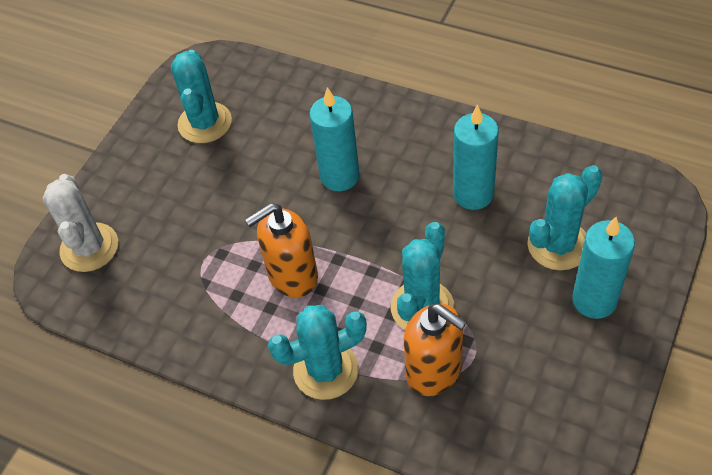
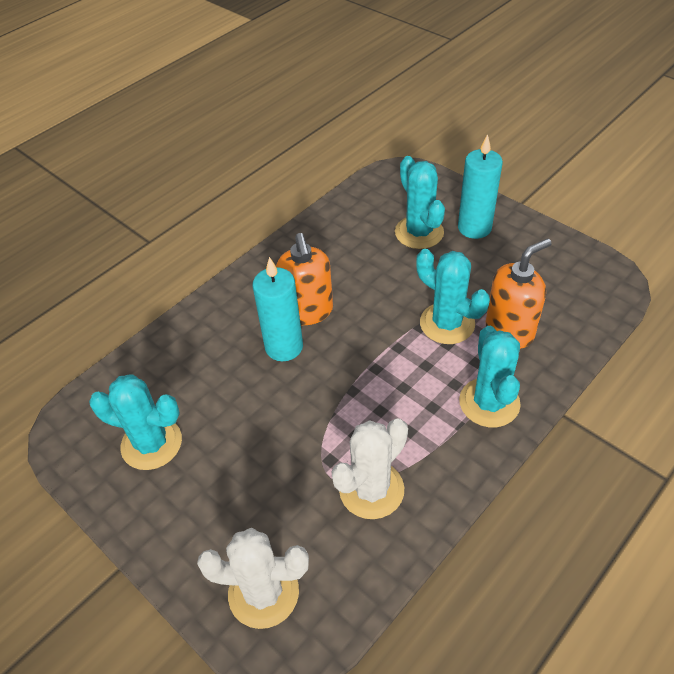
camera: 75 degrees left, 5 degrees down
orange soap dispenser [245,203,318,298] -> orange soap dispenser moved to [276,233,333,325]
turquoise candle [453,105,499,210] -> none
none -> white cactus [331,419,408,519]

